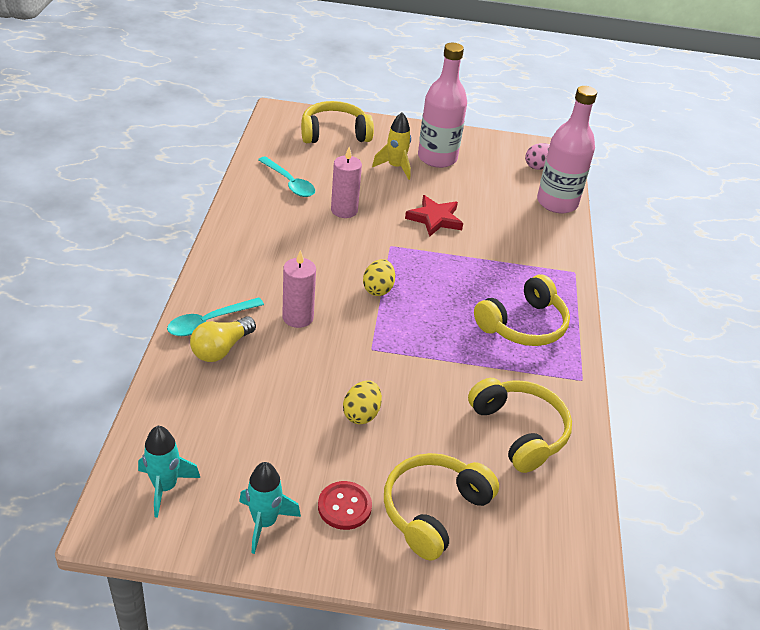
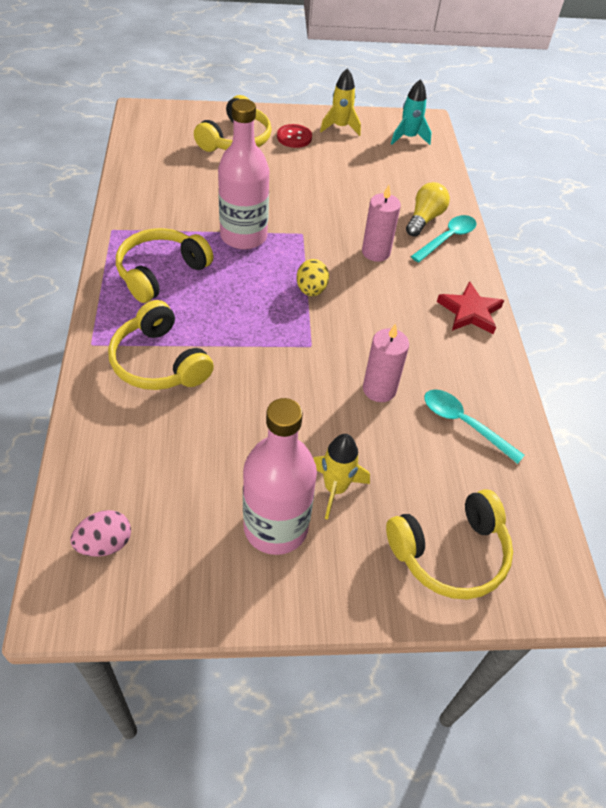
camera: 170 degrees right, 10 degrees up
turquoise rocket [239,462,301,554] -> yellow rocket [320,68,361,136]
yellow egg [343,380,382,424] -> none
red star [405,195,463,237] -> red star moved to [437,281,504,334]
yellow headphones [468,378,572,473] -> yellow headphones moved to [108,300,214,390]
pink bottle [537,86,597,213] -> pink bottle moved to [218,99,269,250]

